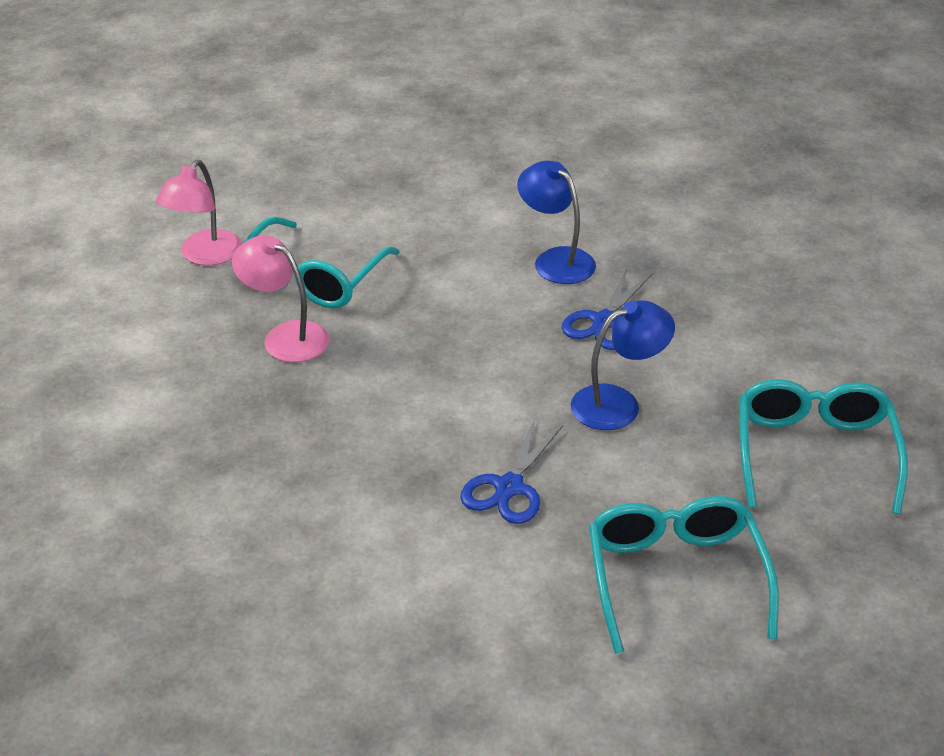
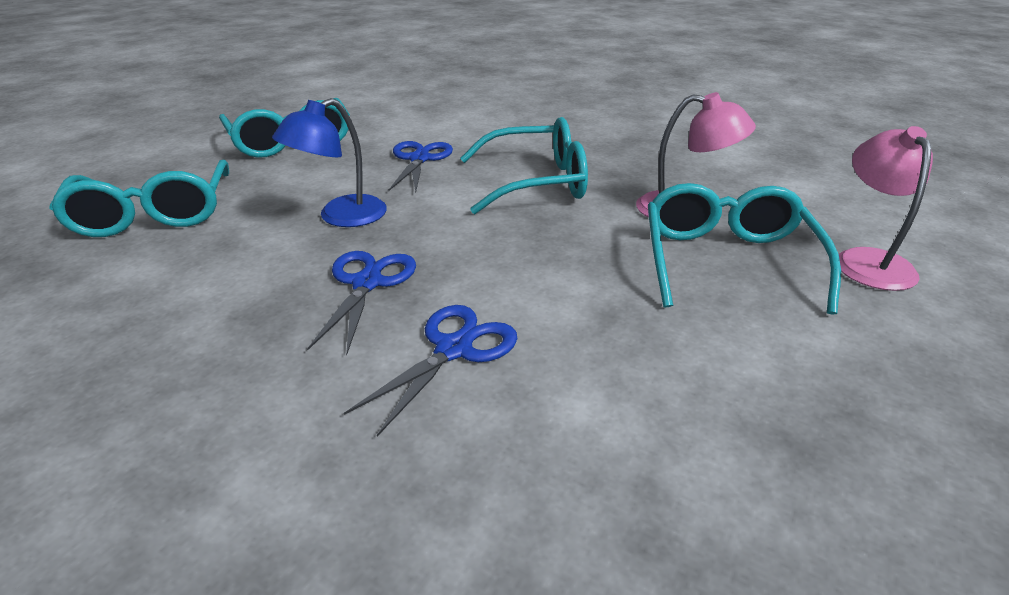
camera: 160 degrees right, 5 degrees down
blue lamp [517,160,596,284] -> blue scissors [344,305,518,437]
none -> turquoise glasses [460,117,588,214]

